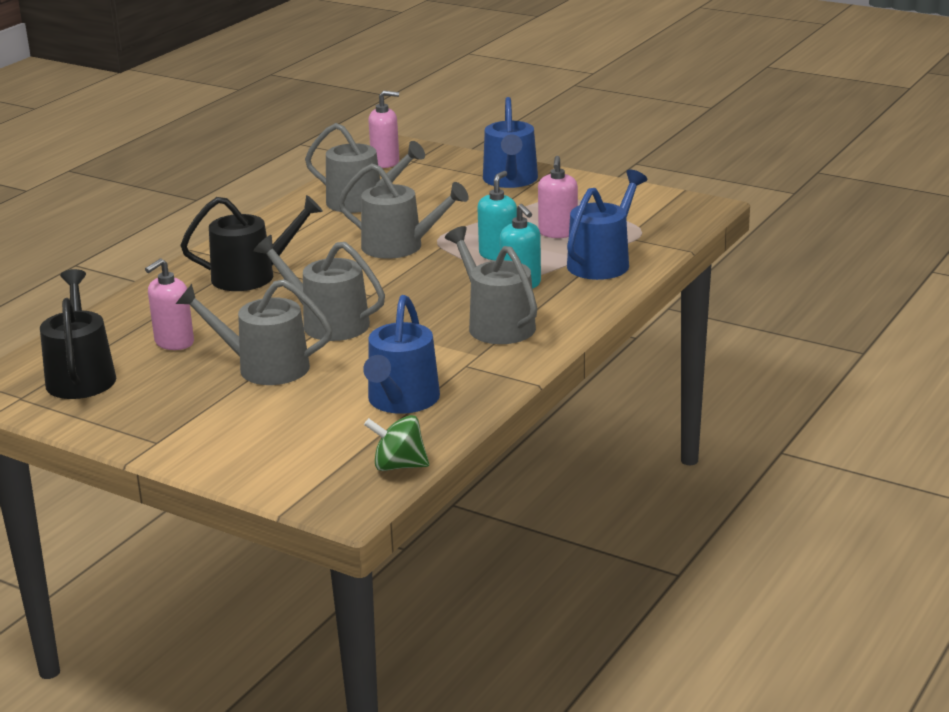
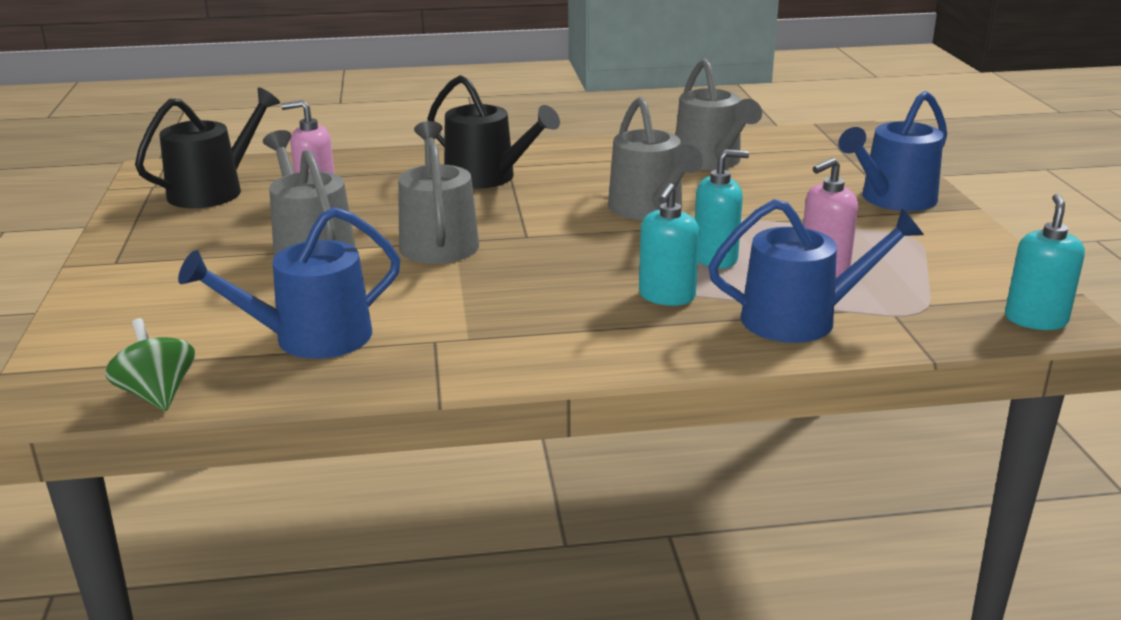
camera: 50 degrees right, 0 degrees up
pink soap dispenser [368,91,399,168] -> none
grey watering can [445,226,537,344] -> none
none -> turquoise soap dispenser [1005,194,1085,330]

